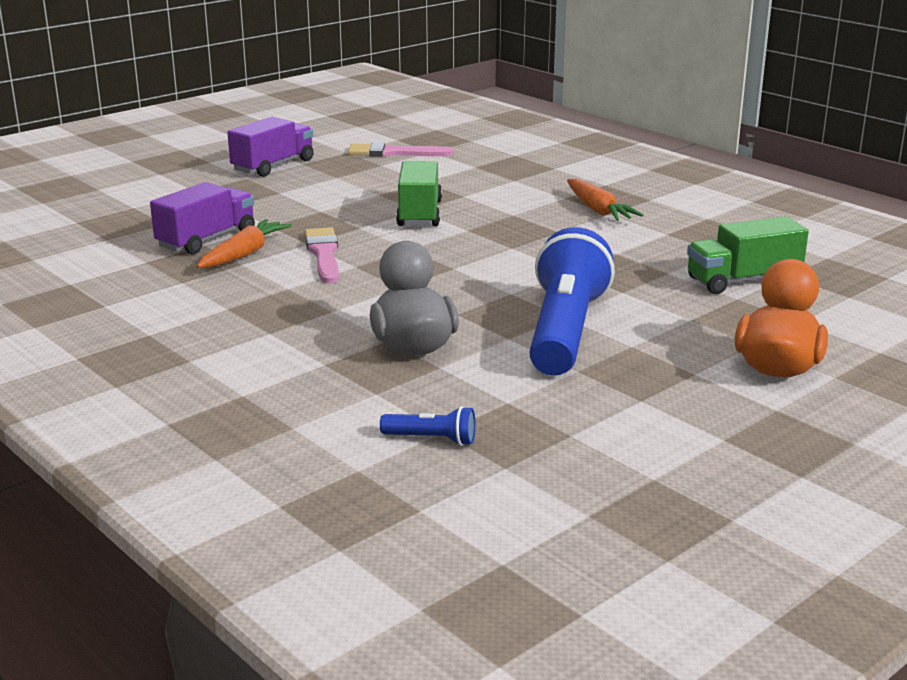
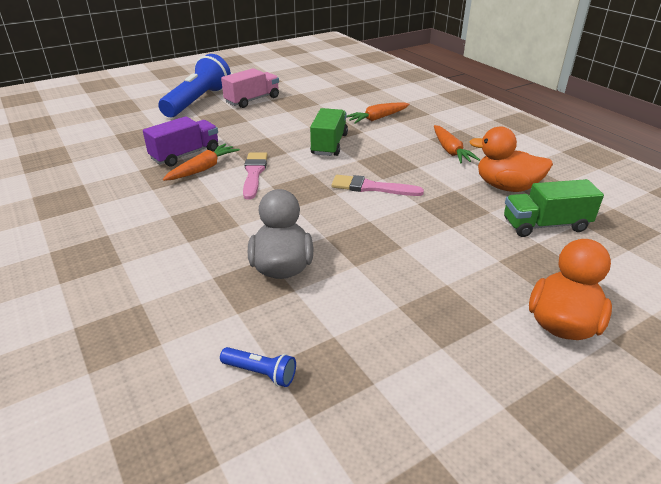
camera: 10 degrees right, 10 degrees up
purple truck [227,117,314,177] -> pink truck [221,68,279,108]
pink brush [348,142,453,157] -> pink brush moved to [331,175,424,196]
blue flashlight [529,227,615,376] -> blue flashlight moved to [158,54,231,117]
none -> orange carrot [346,102,410,124]
none -> orange duck [469,127,553,192]

